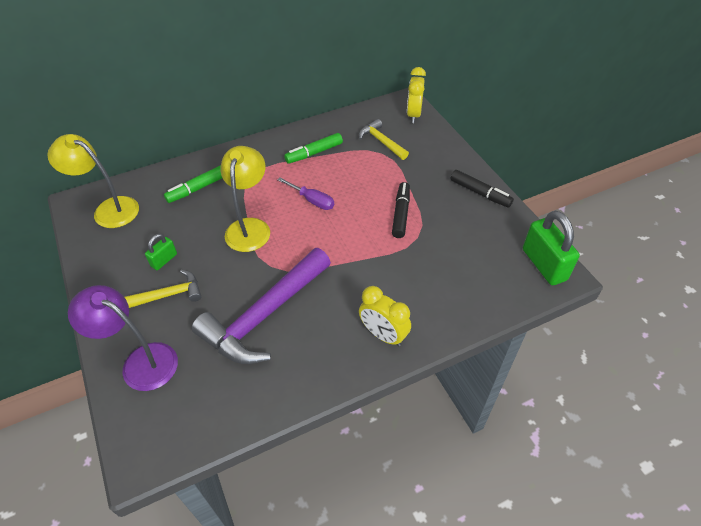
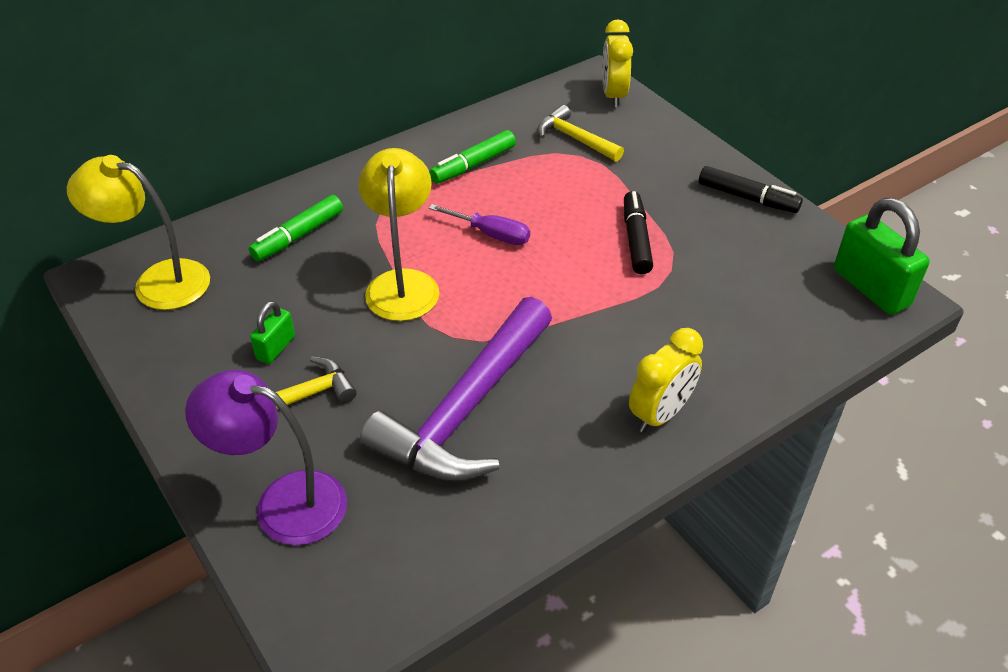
camera: 10 degrees left, 5 degrees down
yellow clock [359,286,411,346] -> yellow clock turned 75 degrees counterclockwise [629,328,703,433]

